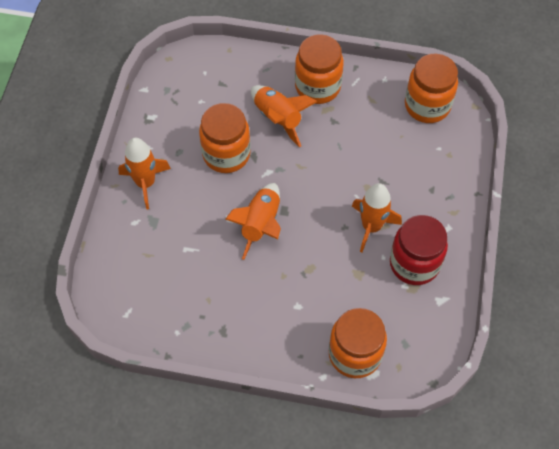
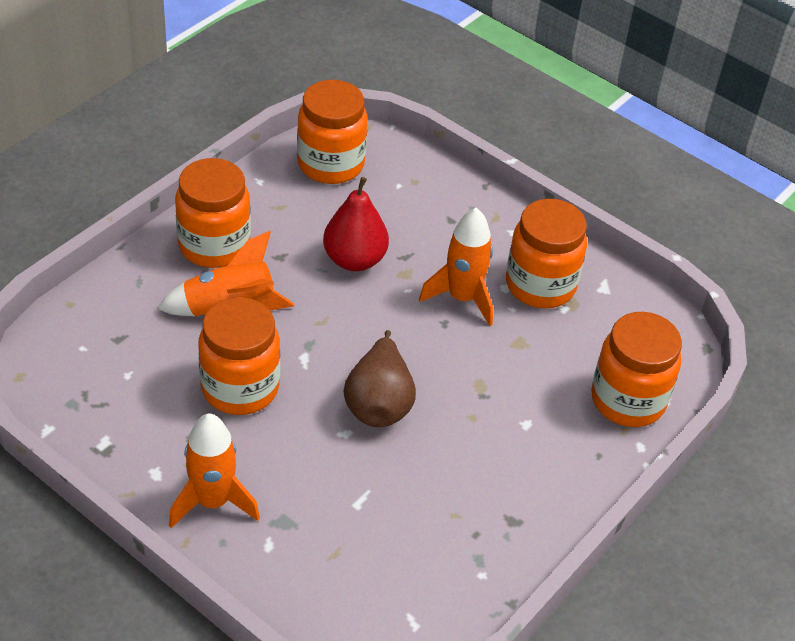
camera: 65 degrees left, 15 degrees down
orange rocket [225,183,281,260] -> brown pear [344,330,416,427]
red jar [390,215,448,285] -> orange jar [506,199,587,308]
none -> red pear [323,177,389,271]

